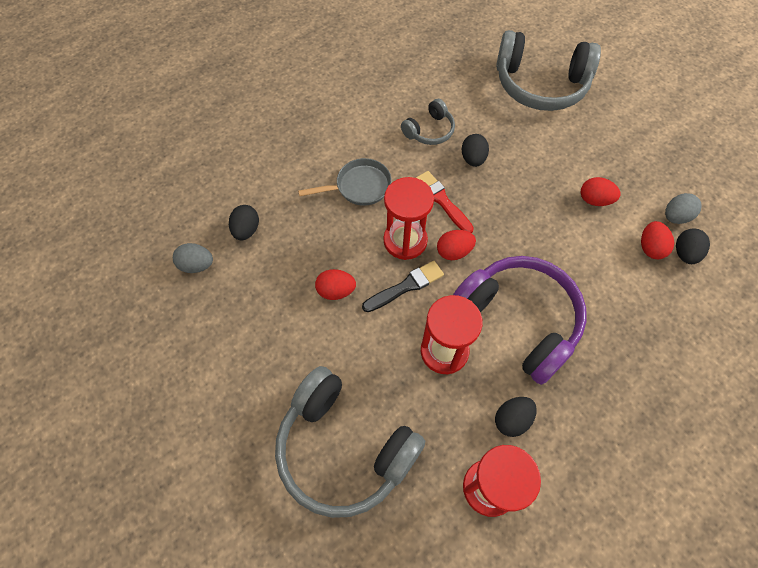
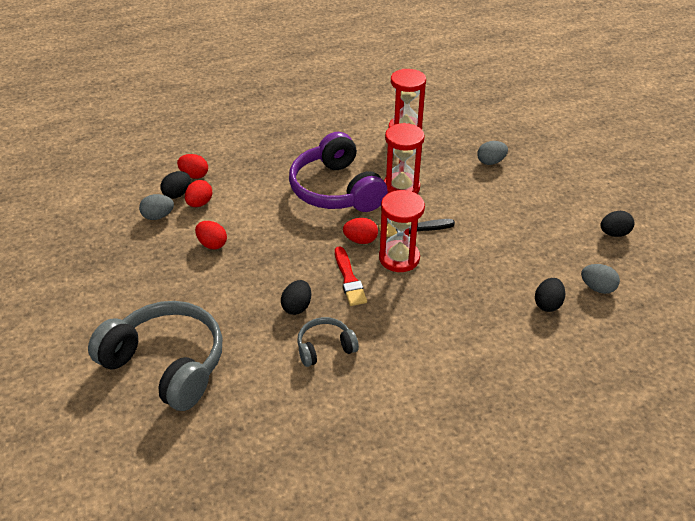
camera: 160 degrees left, 20 degrees down
grey headphones [275,366,425,518] -> grey egg [477,141,508,165]
grey pan [298,158,392,206] -> none
red egg [315,269,356,300] -> red egg moved to [177,154,208,179]
black egg [495,397,537,437] -> black egg moved to [600,211,634,237]

